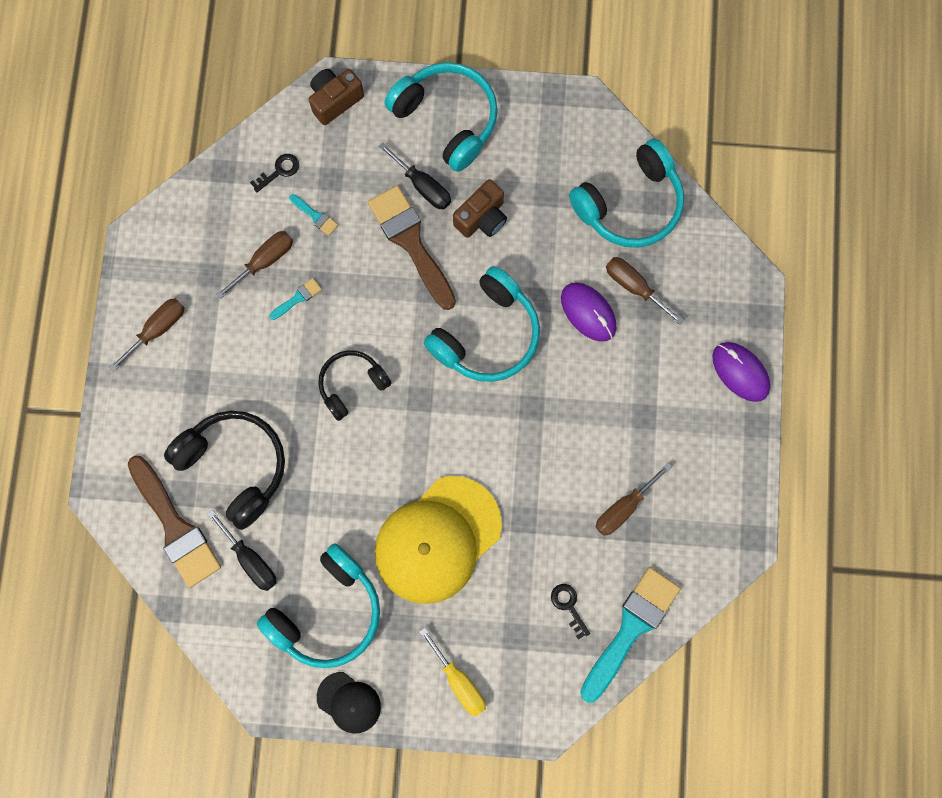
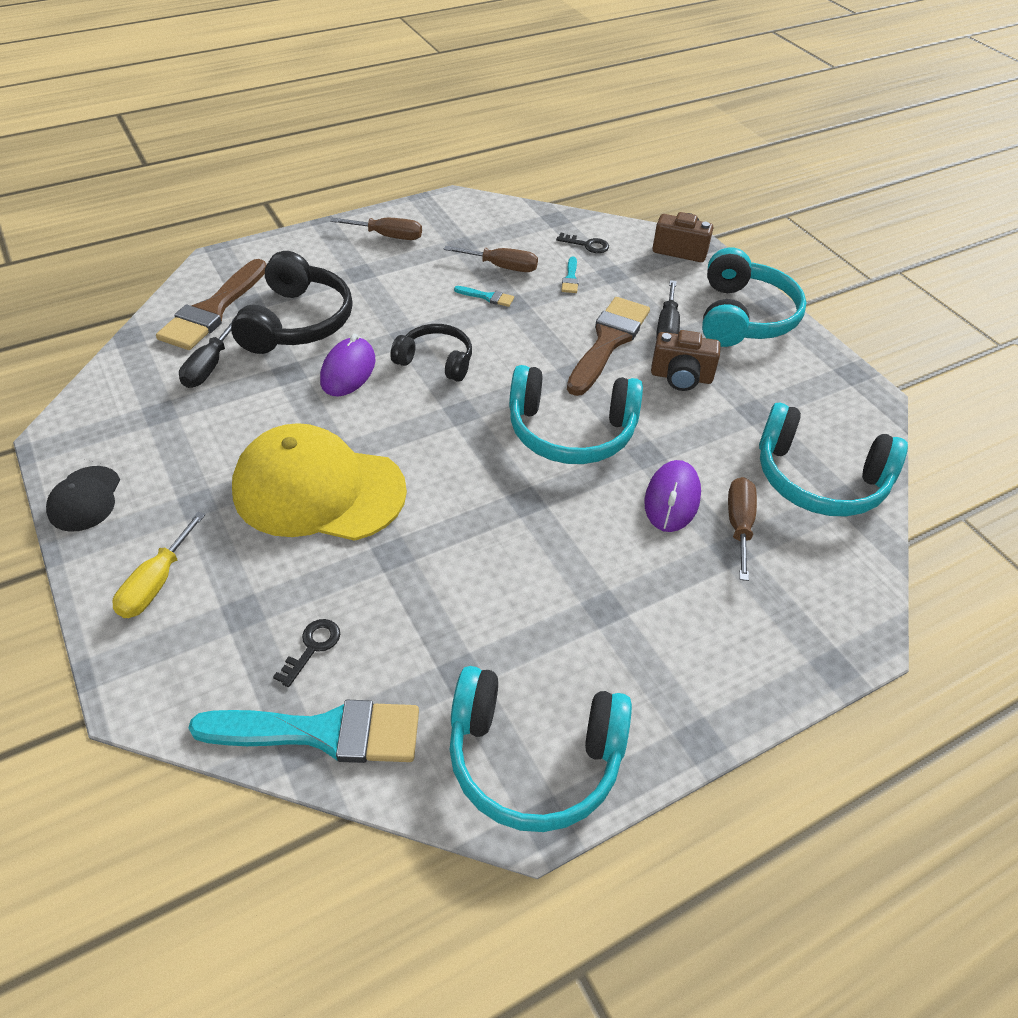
camera: 55 degrees right, 30 degrees down
turquoise headphones [257,543,380,668] -> turquoise headphones moved to [449,666,632,832]
brown screwdriver [596,463,672,536] -> none
purple mouse [712,342,770,402] -> purple mouse moved to [320,334,375,397]

